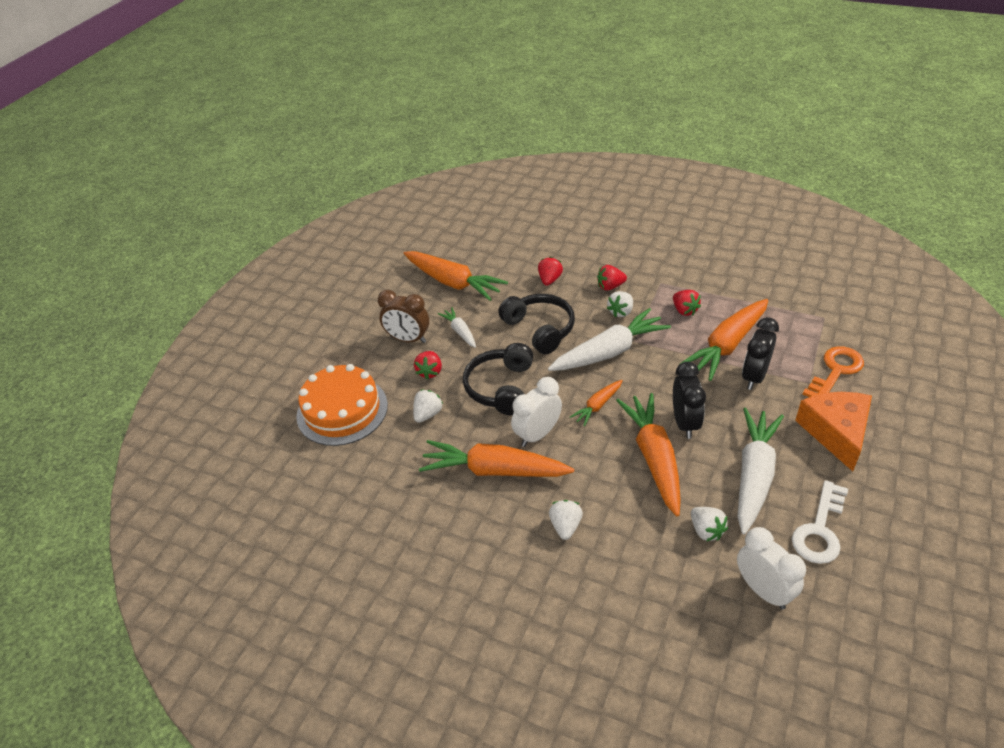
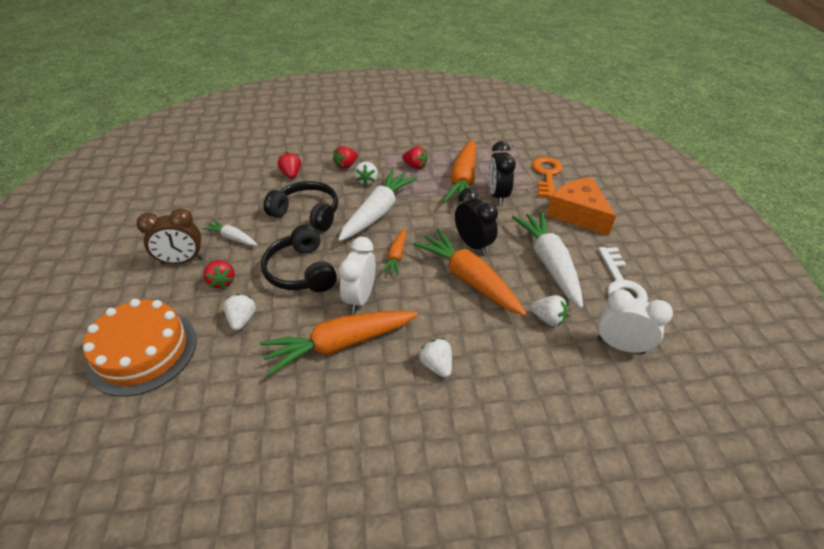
camera: 35 degrees left, 0 degrees up
orange carrot [404,251,508,301] -> none

